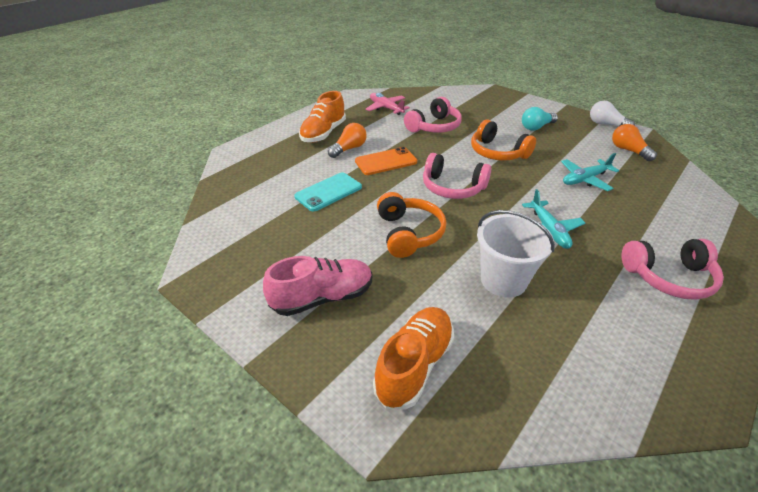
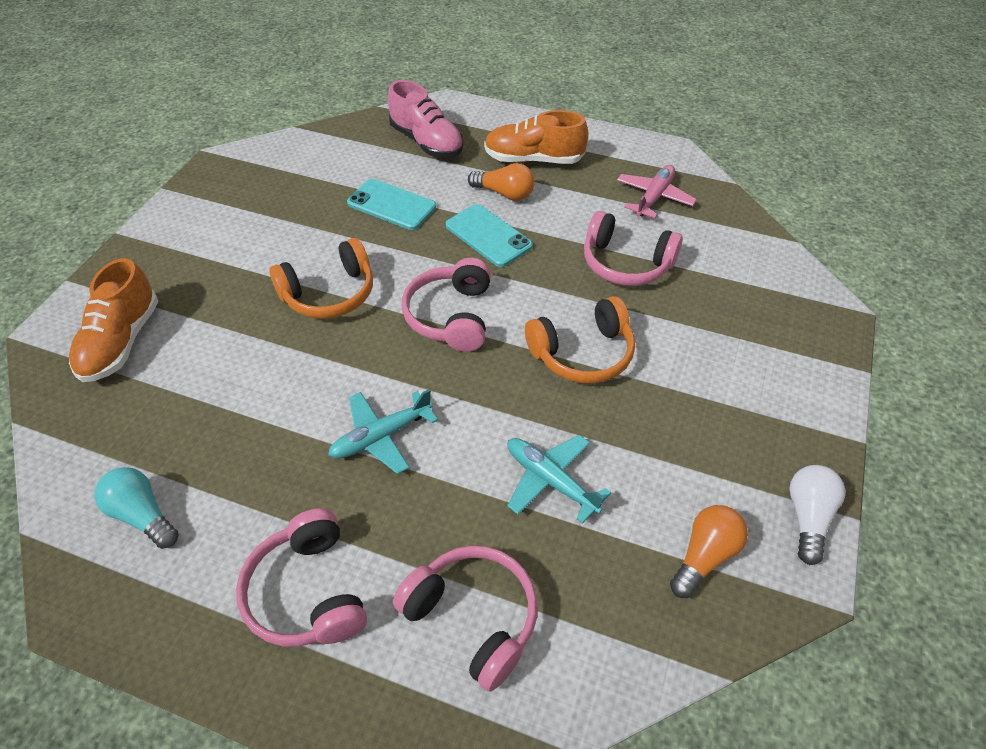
camera: 70 degrees right, 10 degrees up
pink shoe [263,256,372,316] -> pink shoe moved to [388,80,464,158]
orange phone [355,147,417,175] -> turquoise phone [446,204,533,267]
orange shoe [373,307,454,409] -> orange shoe turned 90 degrees clockwise [69,258,158,382]
orange headphones [471,119,536,161] -> orange headphones turned 135 degrees counterclockwise [525,296,635,383]
white bucket [477,210,555,298] -> none
turquoise light bulb [522,107,558,131] -> turquoise light bulb moved to [95,467,179,549]
none -> pink headphones [393,546,538,692]

